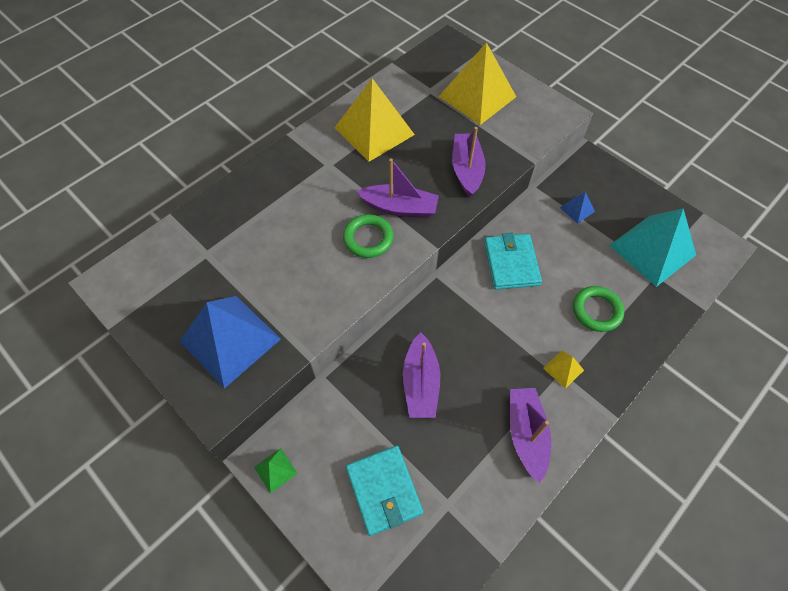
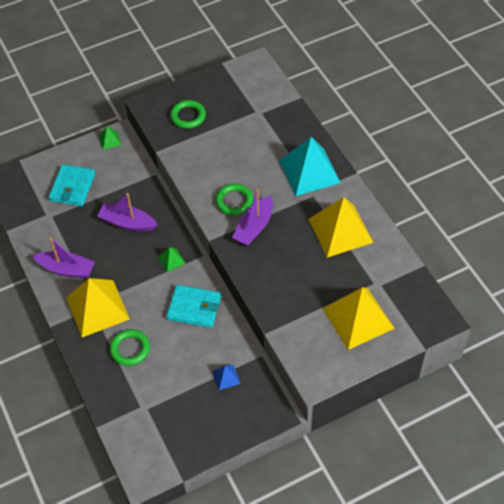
camera: 110 degrees right, 5 degrees down
blue pyramid [180,296,281,389] -> green ring [170,100,206,129]
turquoise wallet [346,446,423,536] -> turquoise wallet turned 75 degrees counterclockwise [49,164,95,206]
purple boat [452,127,486,197] -> none
yellow pyramid [543,350,584,389] -> yellow pyramid [66,278,130,337], size x2.34
turquoise pyramid [609,208,696,287] -> turquoise pyramid moved to [279,137,341,196]
none -> green pyramid [158,247,186,272]

